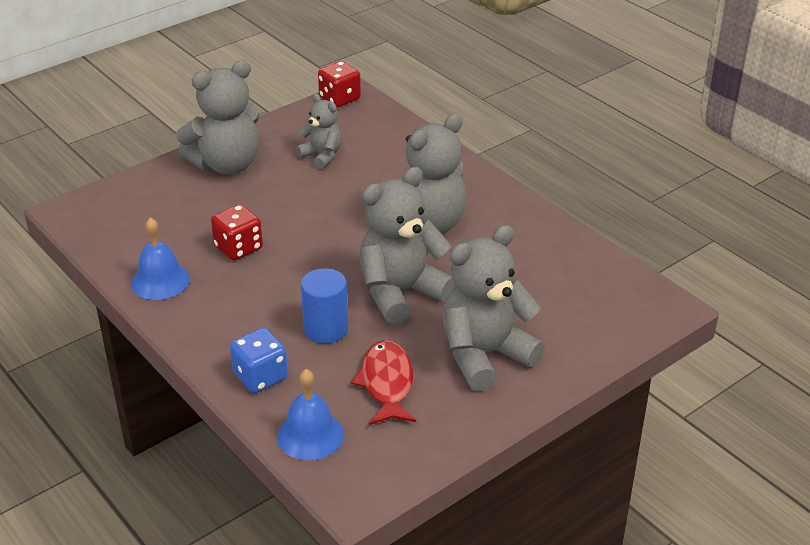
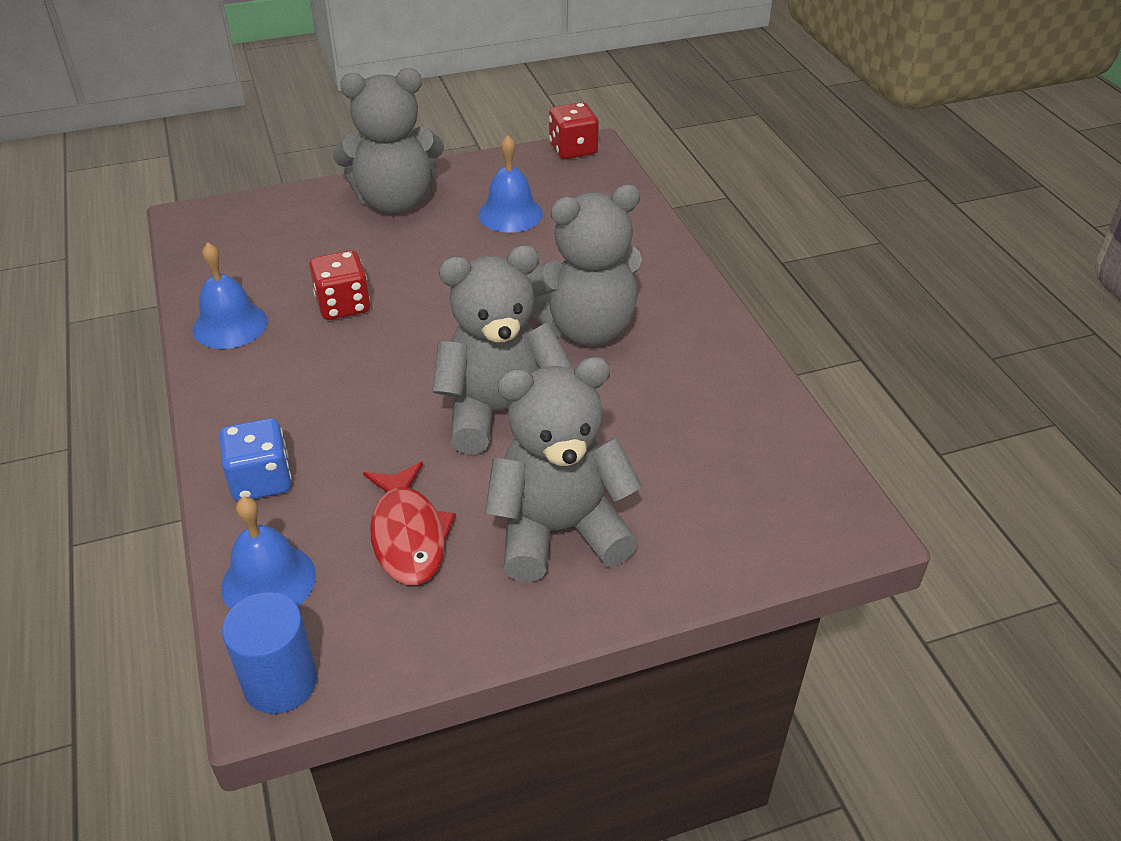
camera: 20 degrees right, 5 degrees up
grey teddy bear [296,94,342,169] -> blue bell [478,135,543,233]
blue cylinder [301,268,348,344] -> blue cylinder moved to [222,592,317,714]
red fish [351,340,416,425] -> red fish turned 150 degrees clockwise [363,462,456,585]

